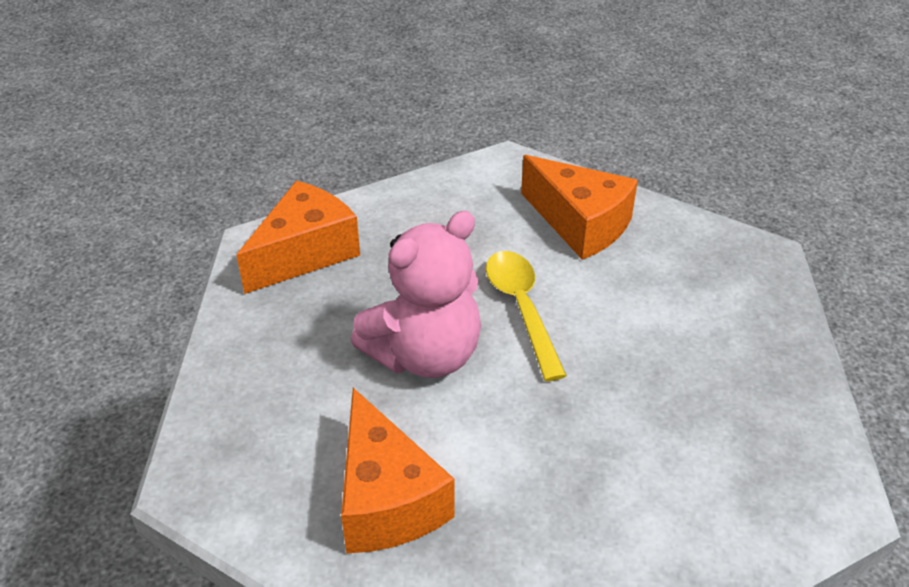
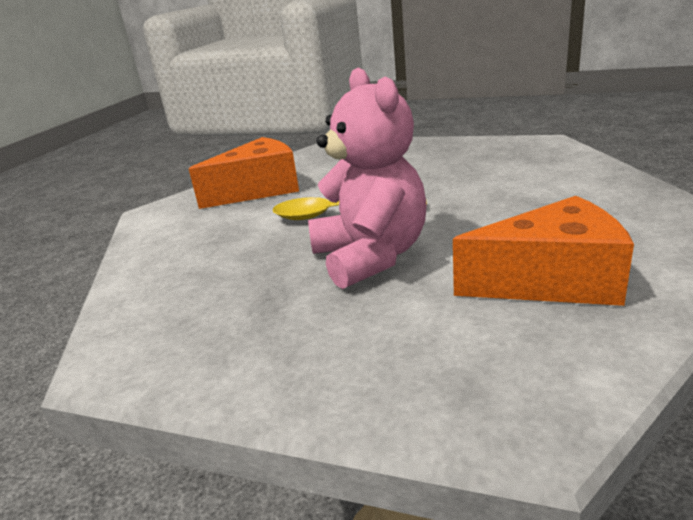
camera: 70 degrees left, 15 degrees down
orange cheese [236,180,360,294] -> none

